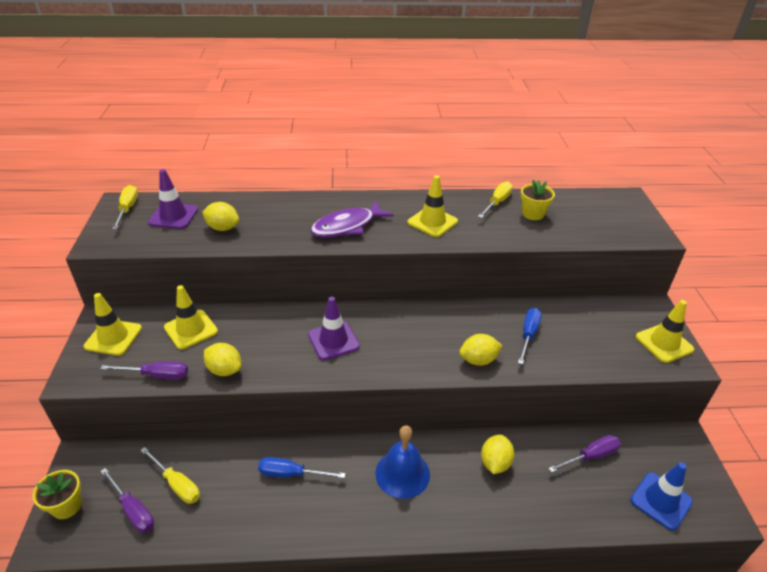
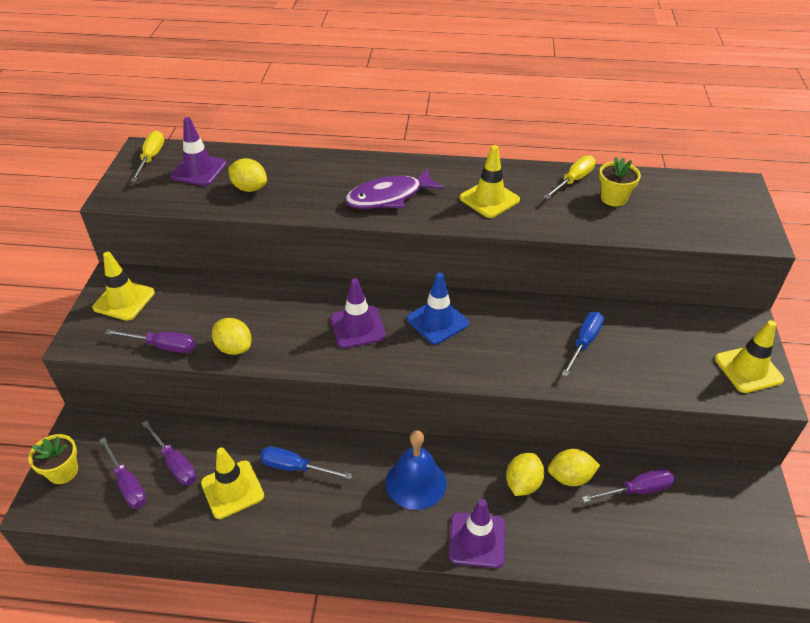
camera: 10 degrees right, 5 degrees up
yellow screwdriver [140,447,200,504] -> purple screwdriver [142,420,196,485]
yellow traffic cone [164,285,218,349] -> yellow traffic cone moved to [201,447,264,519]
yellow lemon [459,334,502,366] -> yellow lemon moved to [548,449,600,486]
blue traffic cone [630,462,693,531] -> blue traffic cone moved to [407,272,469,344]
none -> purple traffic cone [449,499,505,568]

